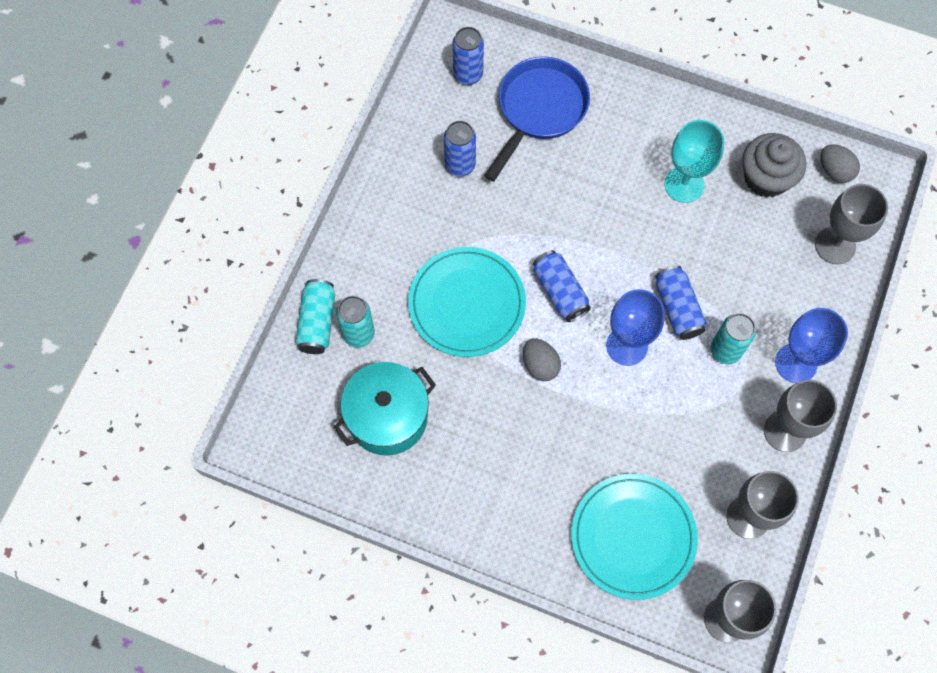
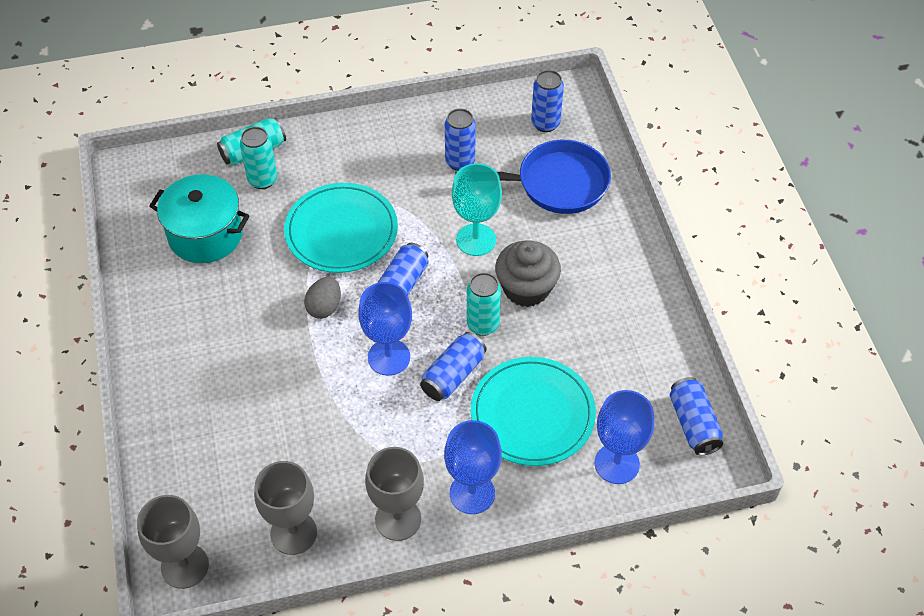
camera: 55 degrees right, 15 degrees down
turquoise plate [571,474,698,600] -> turquoise plate moved to [471,357,596,466]
turquoise goblet [665,120,724,203] -> turquoise goblet moved to [452,163,502,256]
turquoise can [710,313,756,364] -> turquoise can moved to [467,273,501,336]
grey cupcake [742,133,806,198] -> grey cupcake moved to [495,240,561,307]
grey goblet [815,184,888,264] -> blue goblet [595,390,654,484]
grey egg [820,144,860,183] -> blue can [670,377,723,455]

